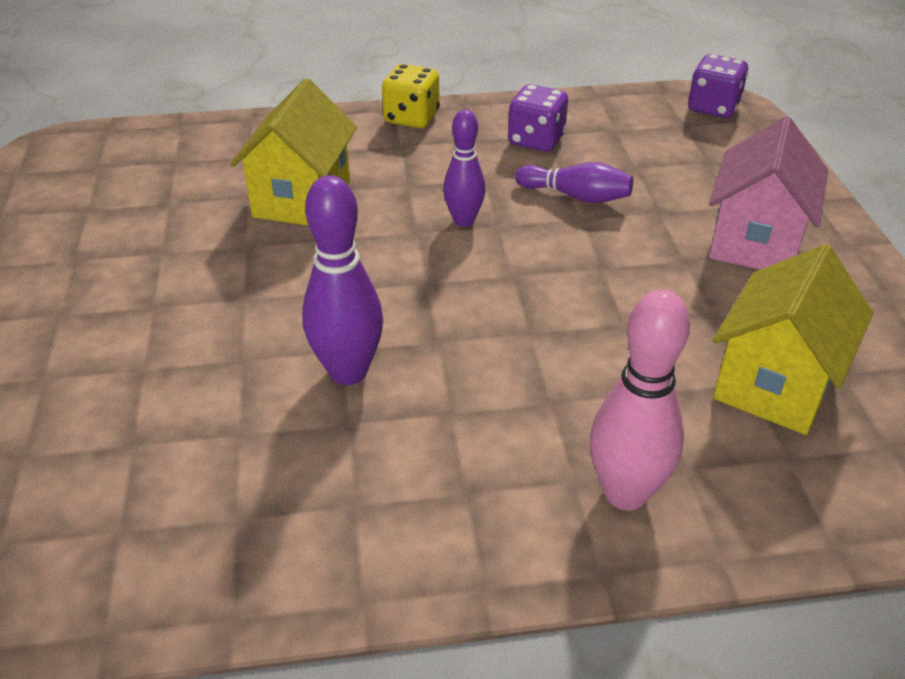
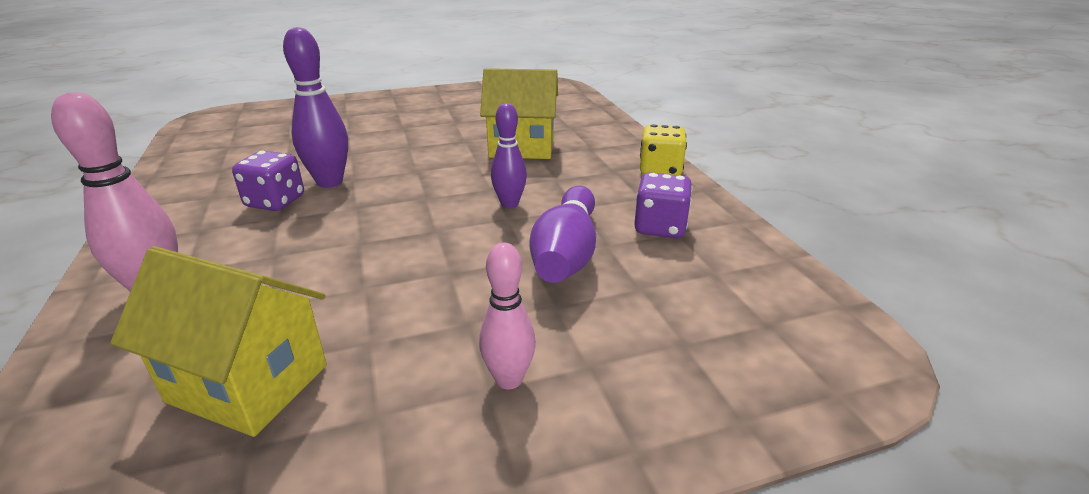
camera: 80 degrees right, 10 degrees down
purple bowling pin [515,162,633,203] -> purple bowling pin [529,186,596,283], size x1.54
purple dice [688,54,749,118] -> purple dice moved to [232,151,304,211]
pink house [709,116,828,270] -> pink bowling pin [479,242,536,390]

